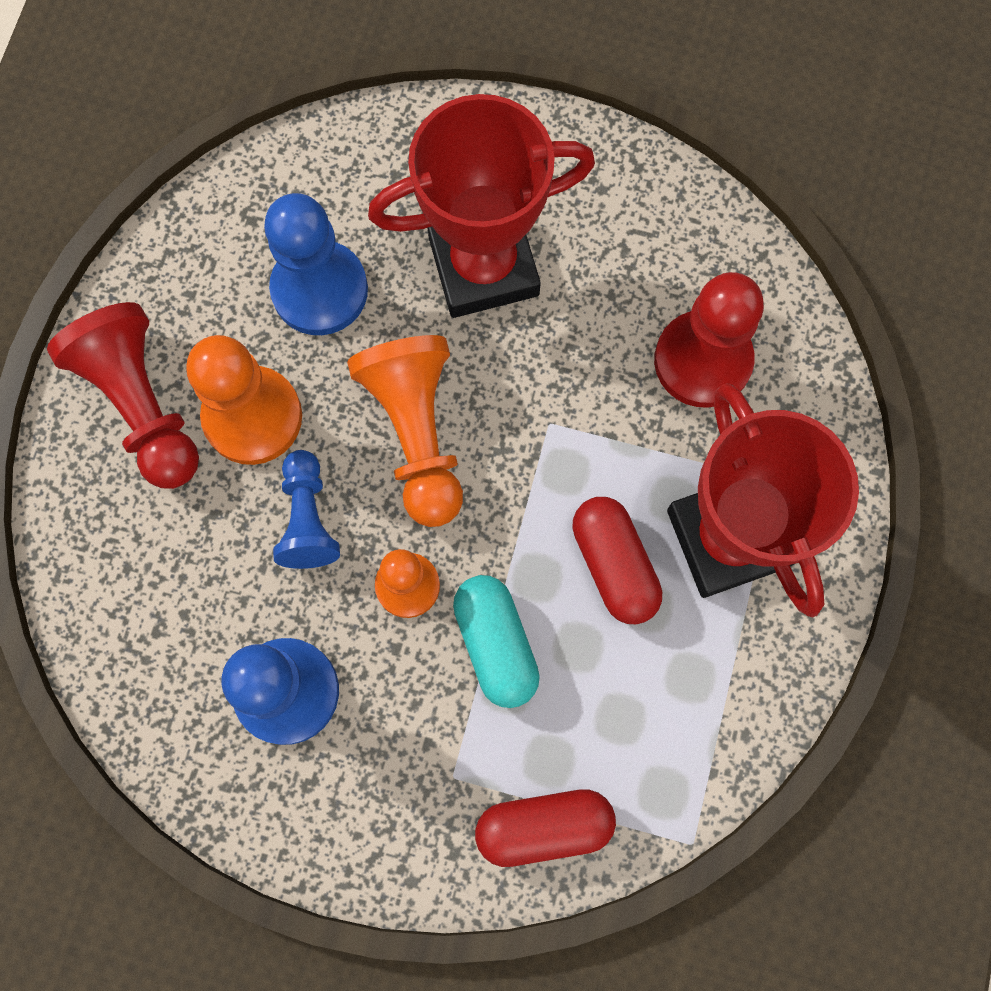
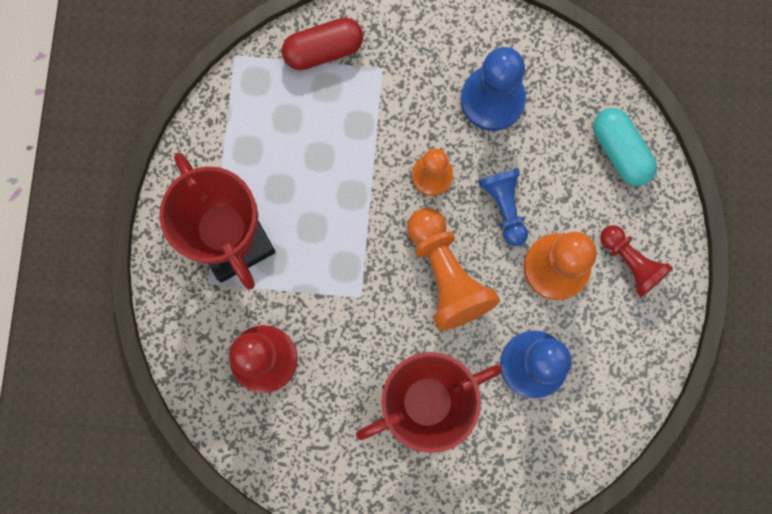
camera: 170 degrees right, 5 degrees up
red pawn [47,302,199,489] -> red pawn [600,225,673,297], size x0.63
turquoise capsule [453,575,540,708] -> turquoise capsule moved to [593,108,657,186]
red capsule [572,497,662,624] -> none

